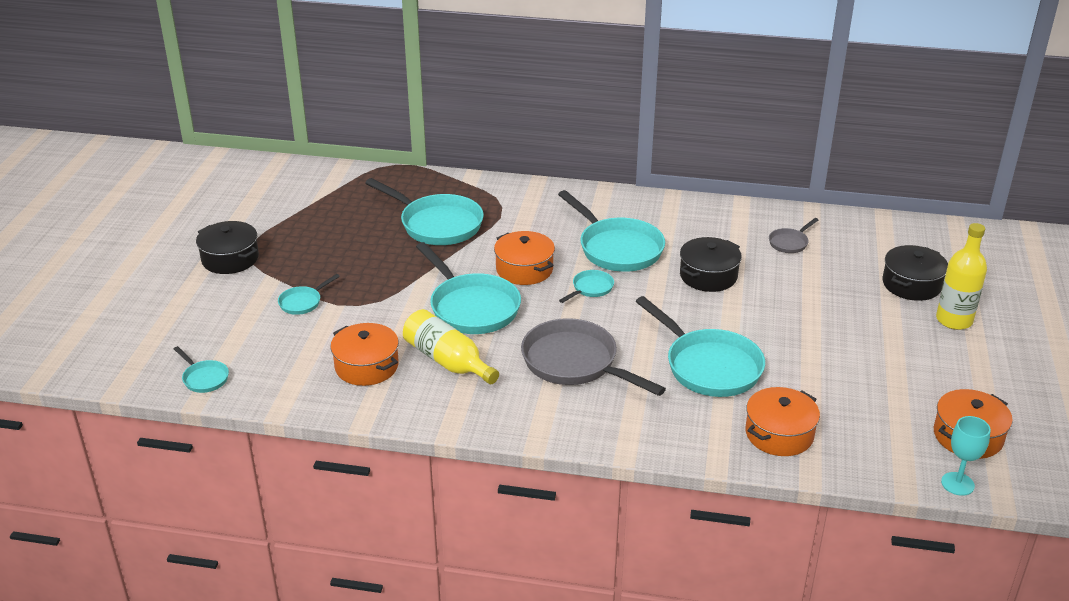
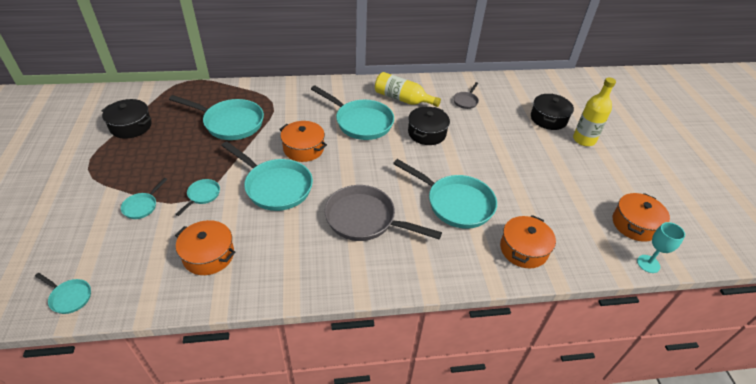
camera: 20 degrees left, 10 degrees up
black pot [196,221,259,274] -> black pot moved to [101,99,152,139]
yellow bottle [403,309,499,384] -> yellow bottle moved to [375,72,441,107]
turquoise pan [559,270,614,303] -> turquoise pan moved to [176,179,220,216]

